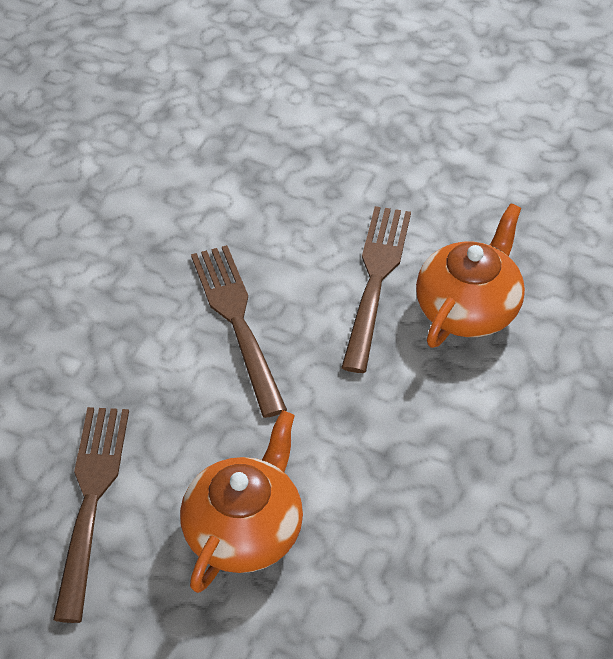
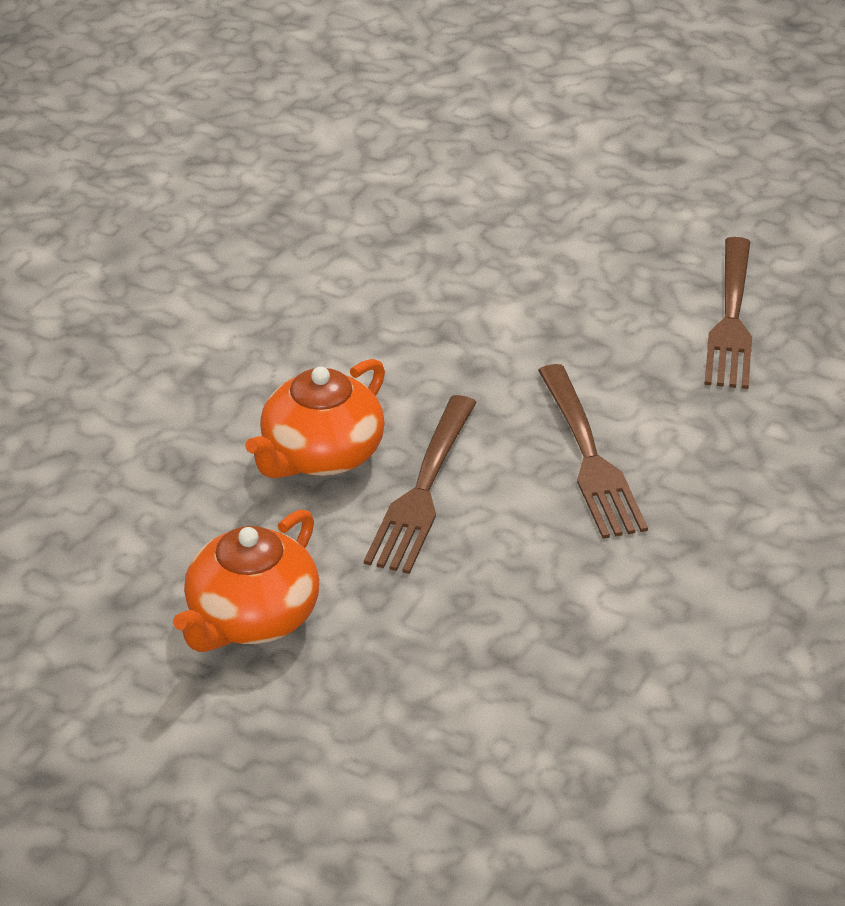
camera: 175 degrees left, 10 degrees down
orange teapot [180,410,303,593] -> orange teapot moved to [173,509,319,652]

